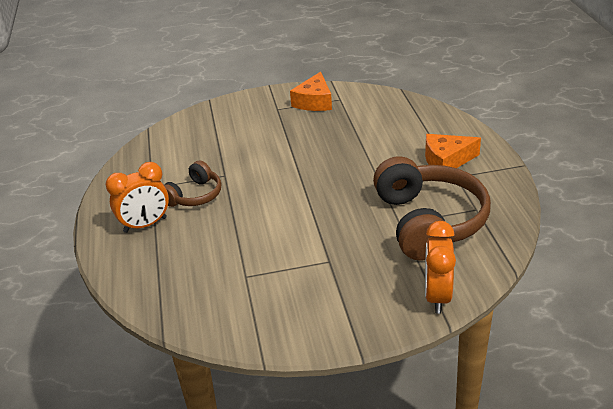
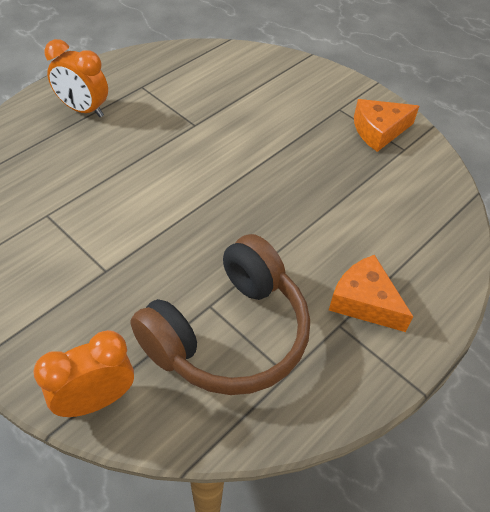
camera: 50 degrees right, 15 degrees up
brown headphones [164,161,221,207] -> none

